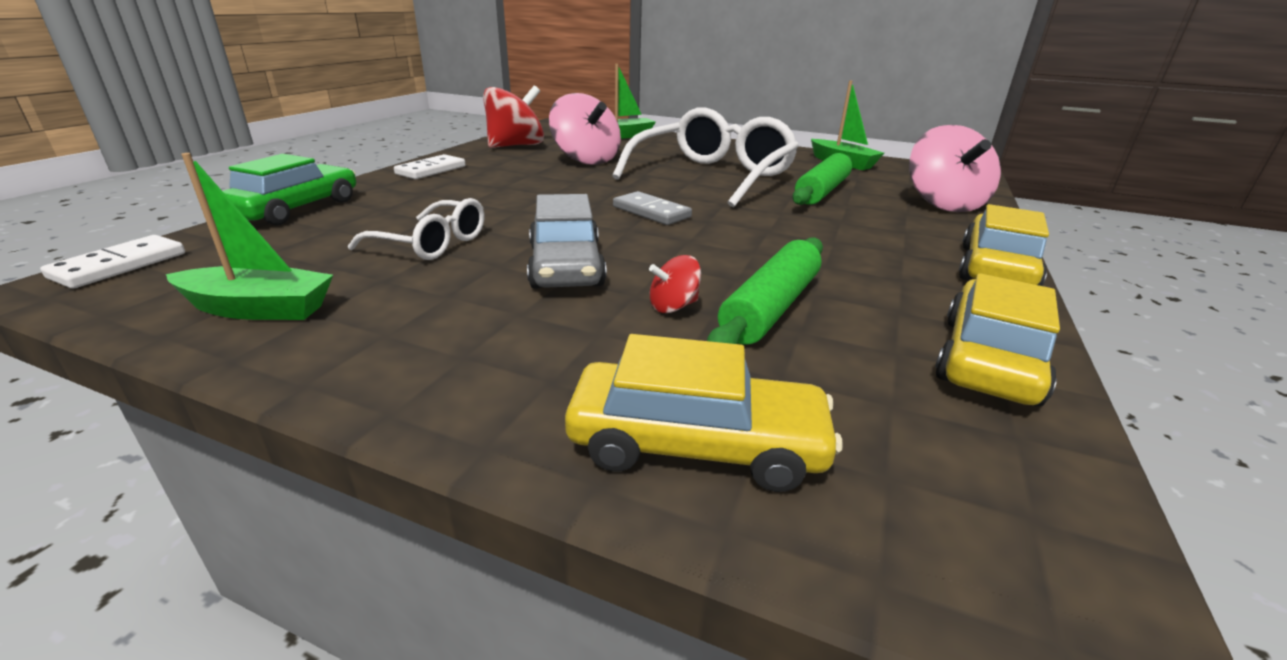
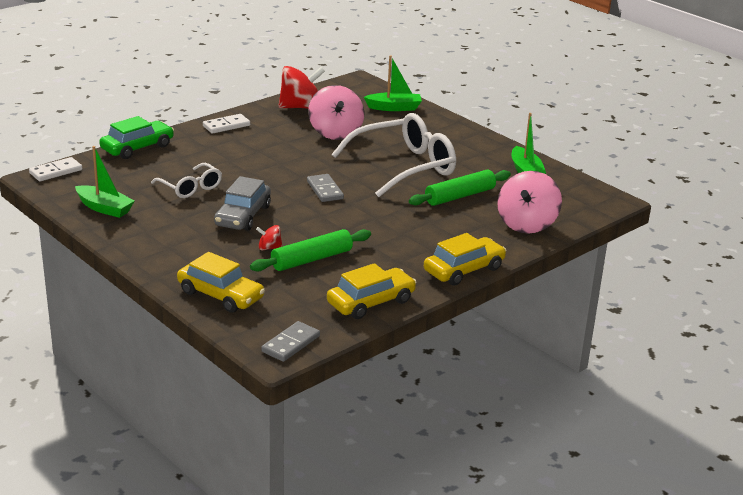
camera: 25 degrees right, 0 degrees up
none -> grey domino [261,321,320,362]

